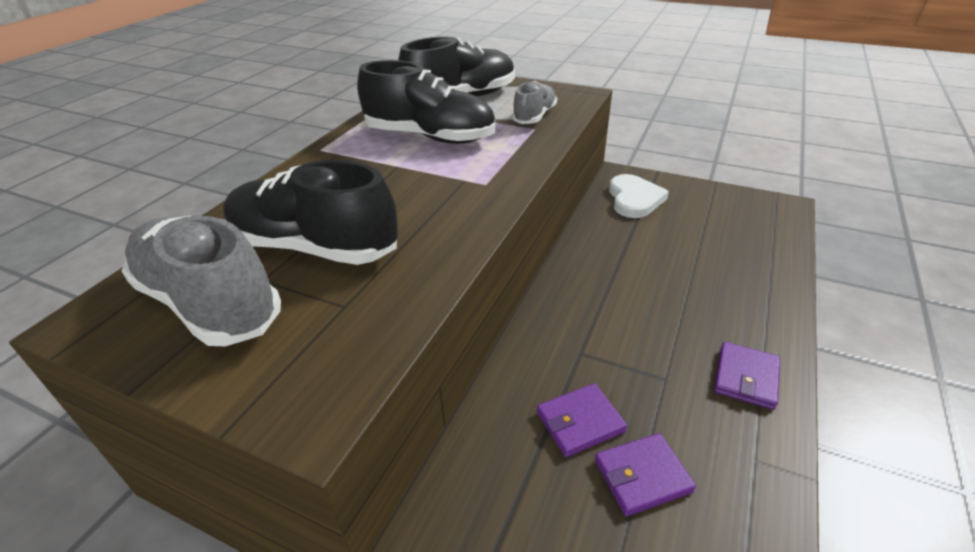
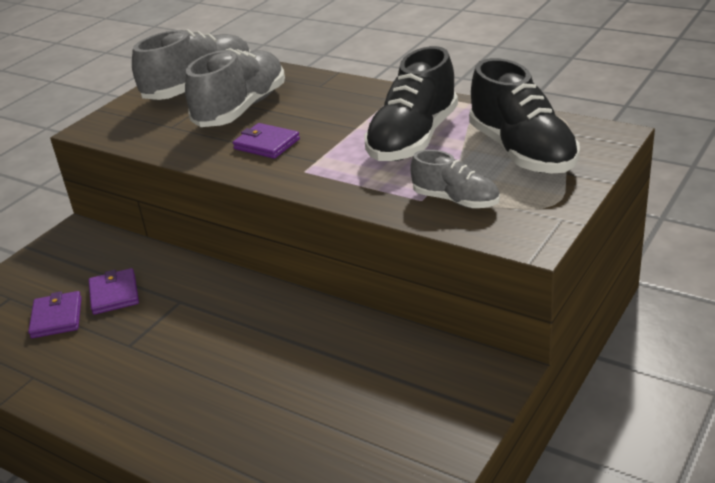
camera: 100 degrees right, 5 degrees down
black shoe [224,160,398,265] -> grey shoe [185,48,285,127]
white heart [609,174,669,218] -> none
purple wallet [714,342,780,410] -> purple wallet moved to [233,123,300,159]

